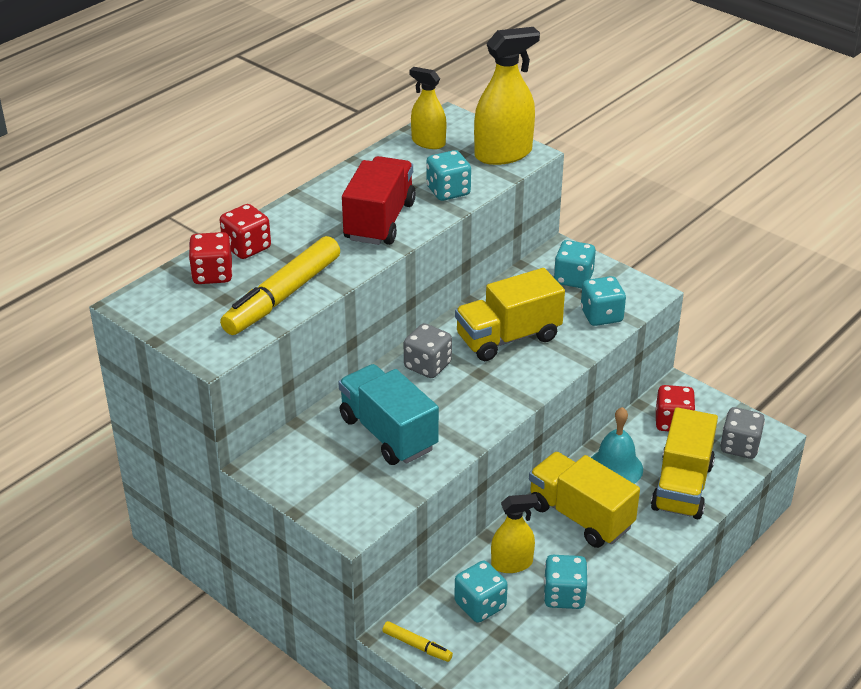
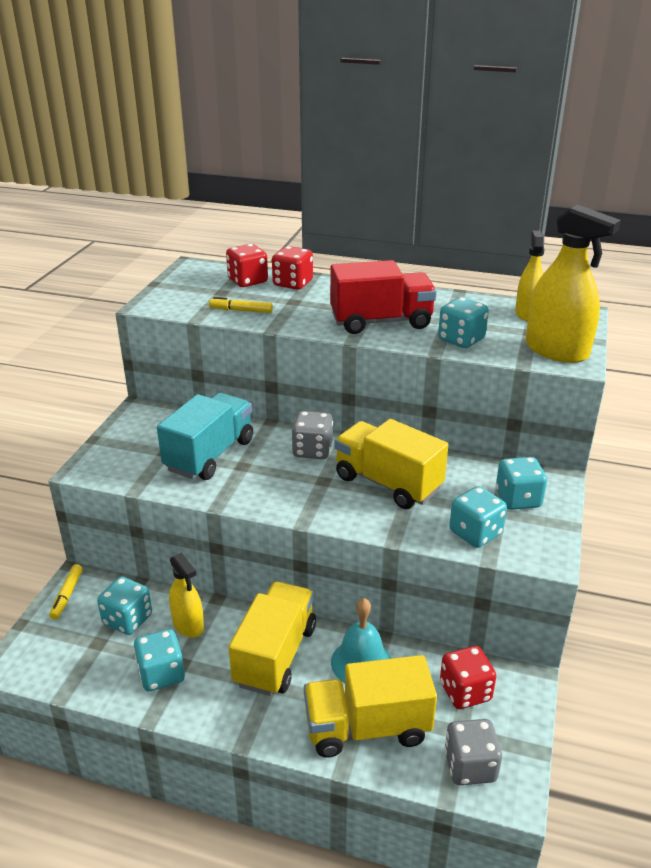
camera: 65 degrees right, 5 degrees down
yellow marker [220,236,340,335] -> yellow marker [209,297,273,313], size x0.45

